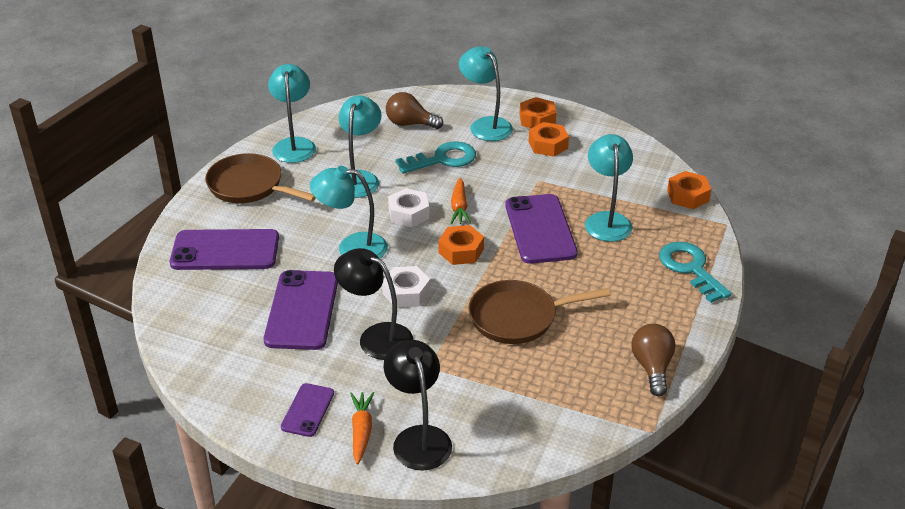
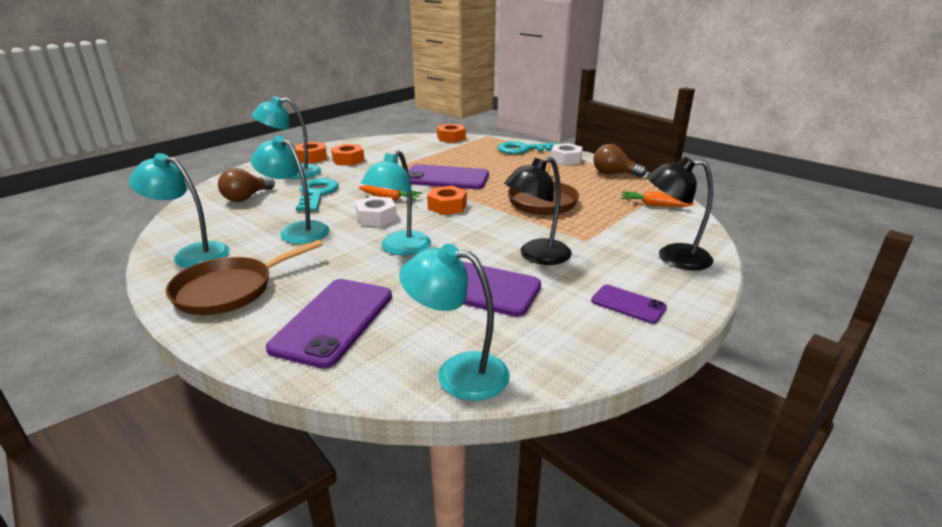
camera: 70 degrees left, 10 degrees down
orange carrot [350,392,374,464] -> orange carrot moved to [621,191,694,207]
white nut [382,266,430,308] -> white nut moved to [551,143,583,165]
turquoise lamp [585,134,633,242] -> turquoise lamp moved to [399,244,510,401]

